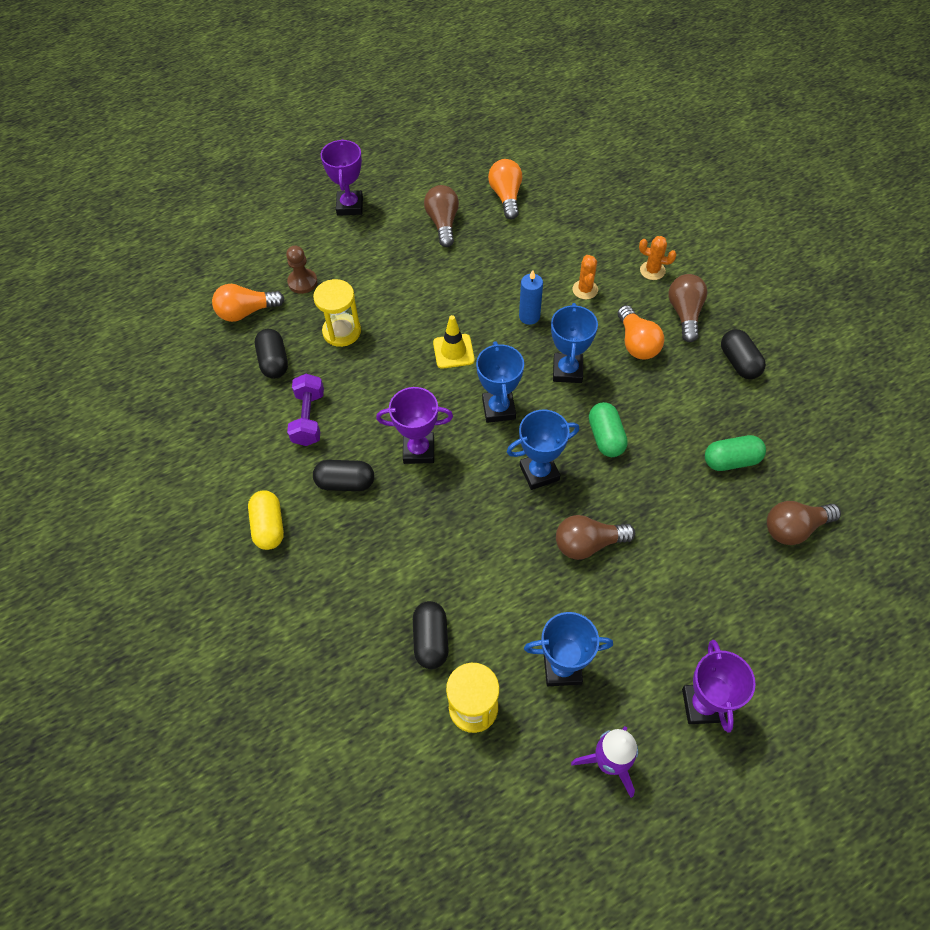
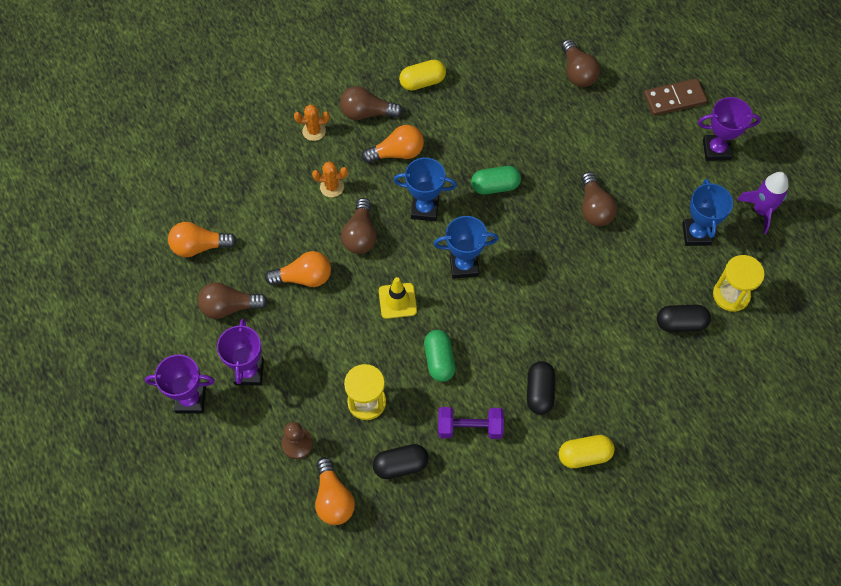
camera: 90 degrees left, 5 degrees up
purple trophy [376,387,453,464] -> purple trophy moved to [217,319,264,385]
blue trophy [507,410,579,490] -> none
blue candle [519,270,543,325] -> brown light bulb [341,198,377,254]
orange cactus [639,236,677,280] -> orange cactus turned 60 degrees clockwise [294,105,330,141]
green capsule [705,435,766,471] -> green capsule moved to [424,330,456,382]
black capsule [721,329,766,379] -> yellow capsule [399,60,446,91]
none -> orange light bulb [265,251,331,287]
none -> brown domino [644,78,707,116]

